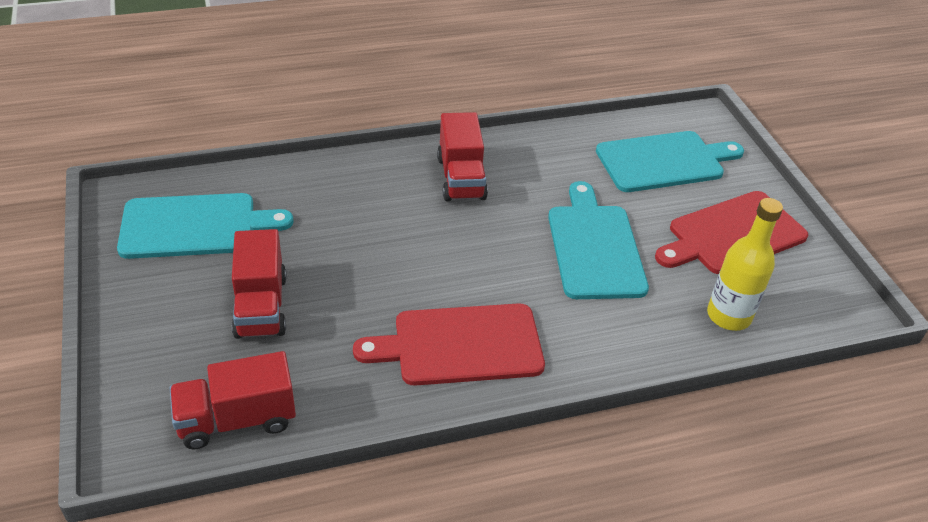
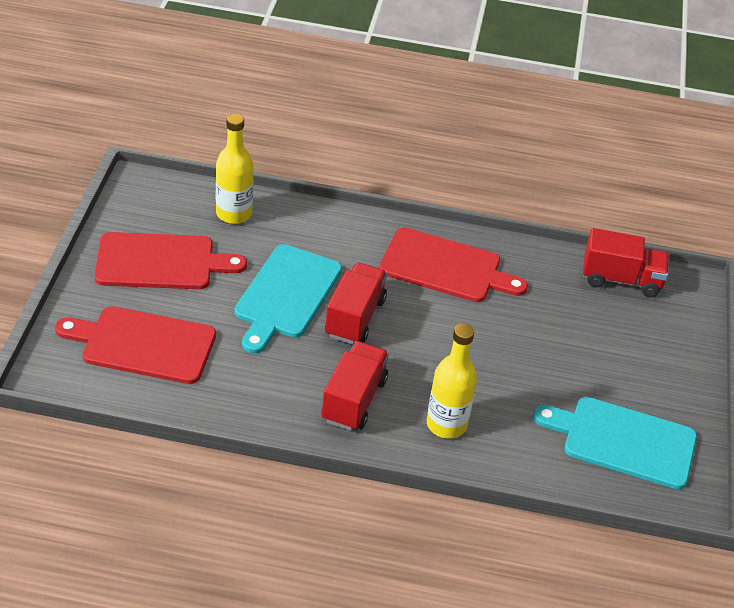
camera: 155 degrees left, 0 degrees up
red truck [232,229,287,339] -> red truck moved to [325,262,387,344]
turquoise cutting board [596,131,744,192] -> red cutting board [55,306,216,384]
none -> yellow bottle [426,324,477,439]

